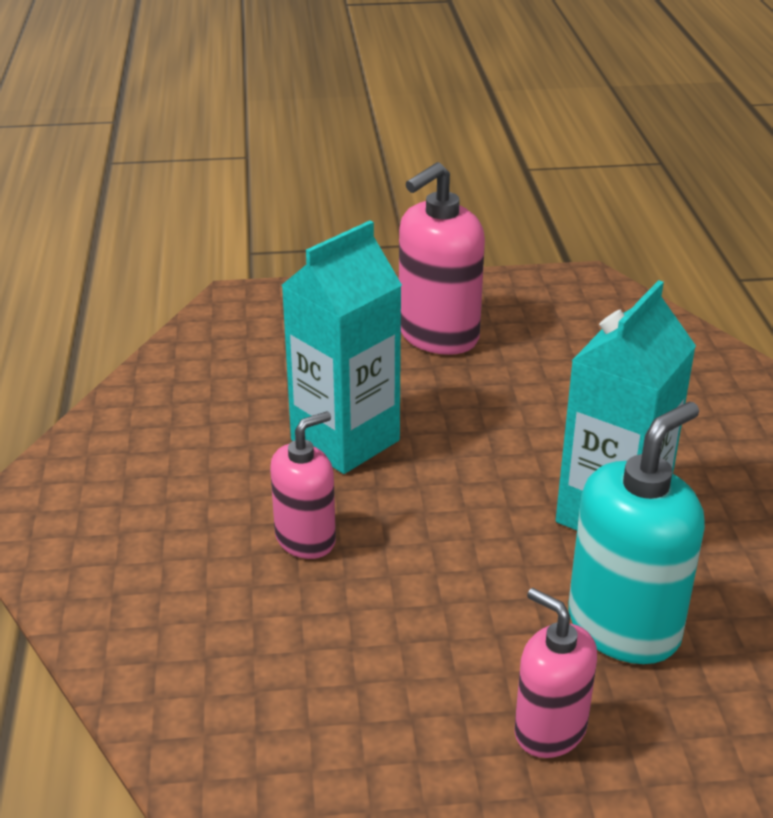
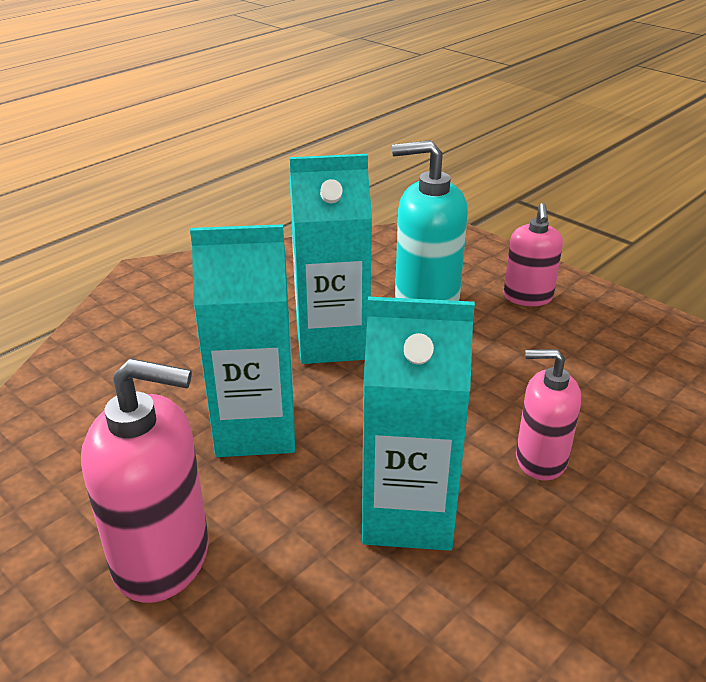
camera: 130 degrees left, 0 degrees up
none -> turquoise carton [190,224,295,457]

